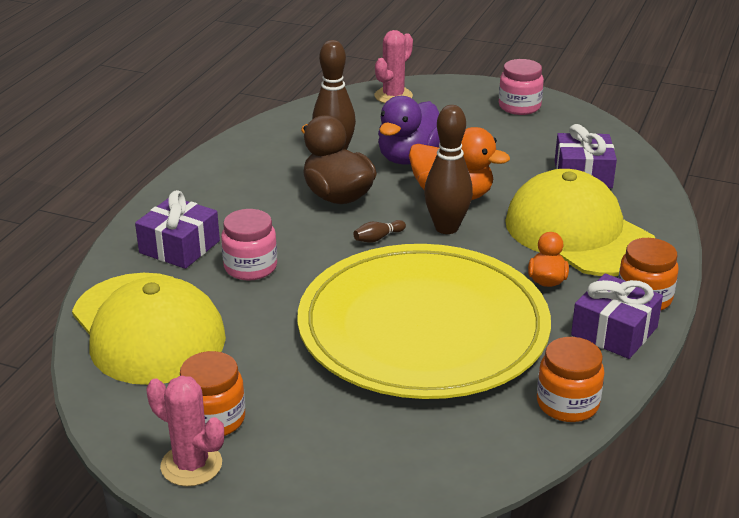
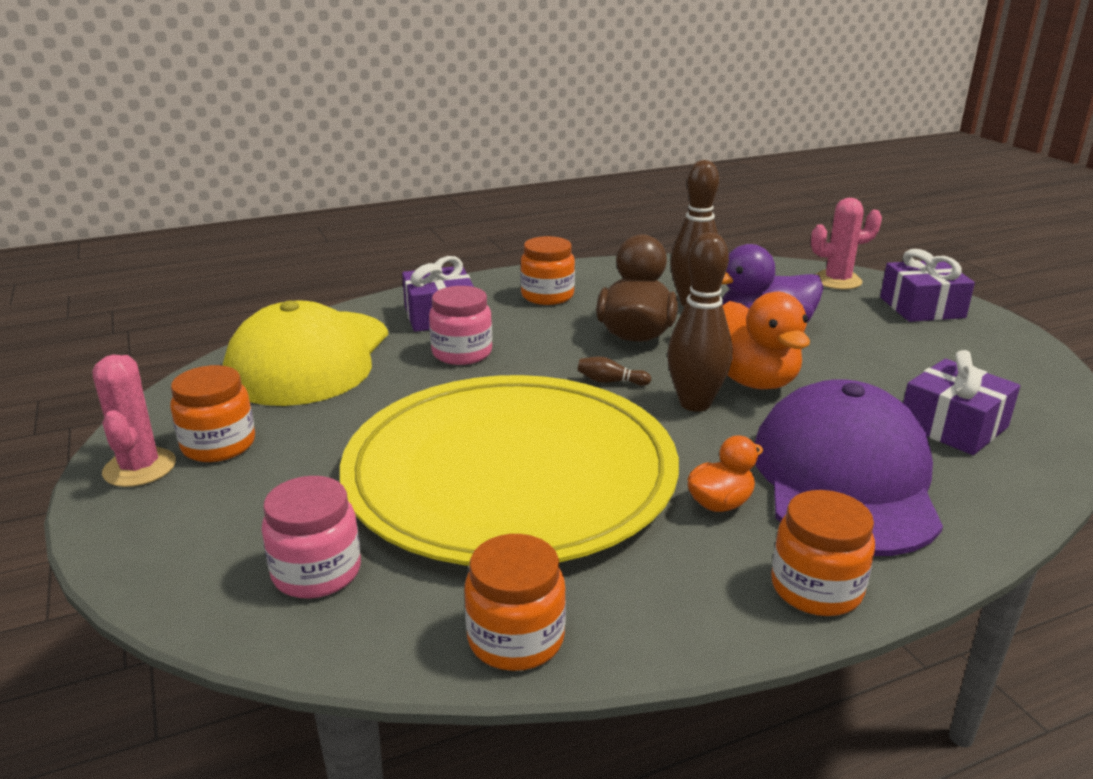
camera: 45 degrees right, 5 degrees down
pink jar [499,59,544,115] -> pink jar moved to [261,476,361,599]
yellow cap [505,169,655,276] -> purple cap [754,379,943,556]
purple gift [571,274,663,359] -> purple gift moved to [880,249,975,322]
none -> orange jar [520,236,575,305]

